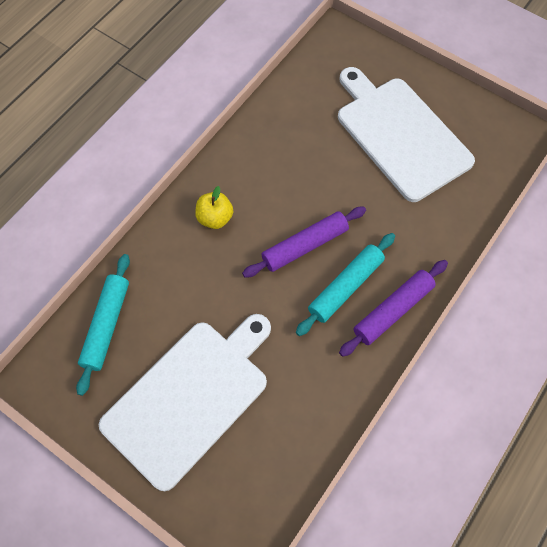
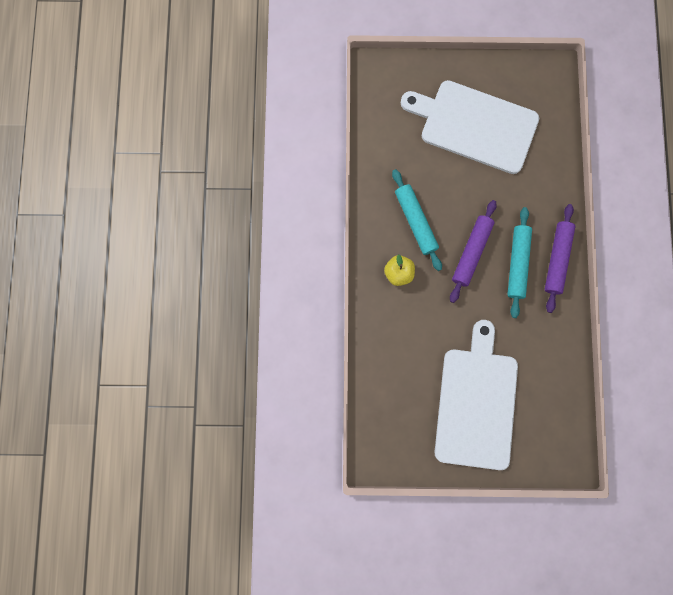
camera: 35 degrees left, 15 degrees up
turquoise rolling pin [76,254,130,396] -> turquoise rolling pin moved to [392,169,442,271]

